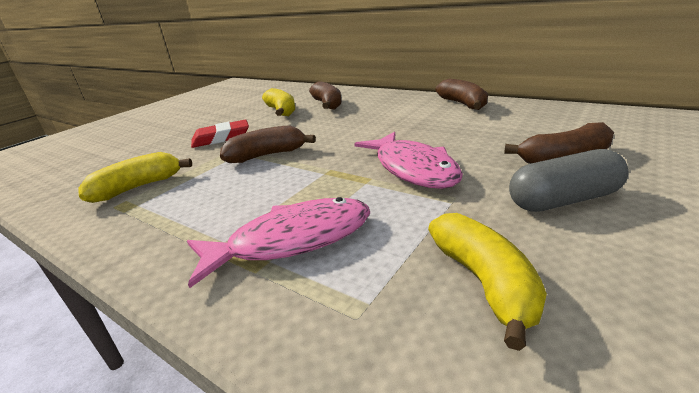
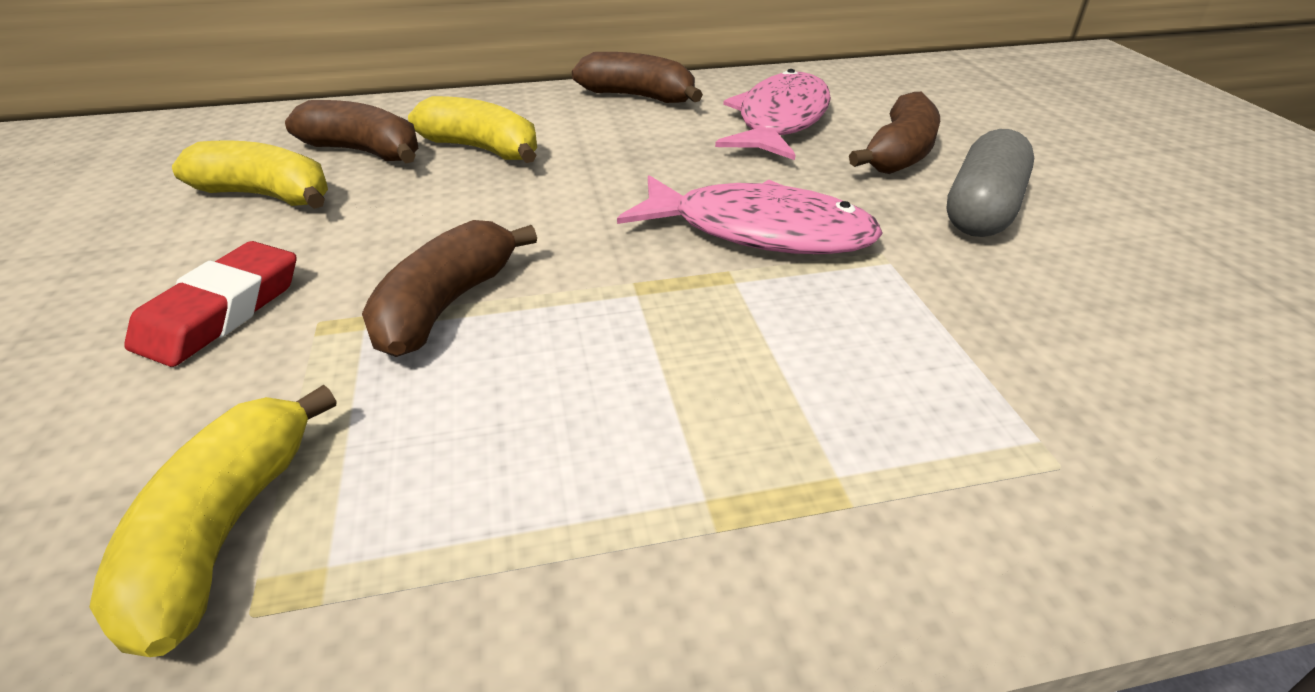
camera: 50 degrees left, 10 degrees up
pink fish [187,197,370,288] -> pink fish moved to [715,69,831,160]
yellow banana [428,213,547,351] -> yellow banana moved to [408,96,537,163]

